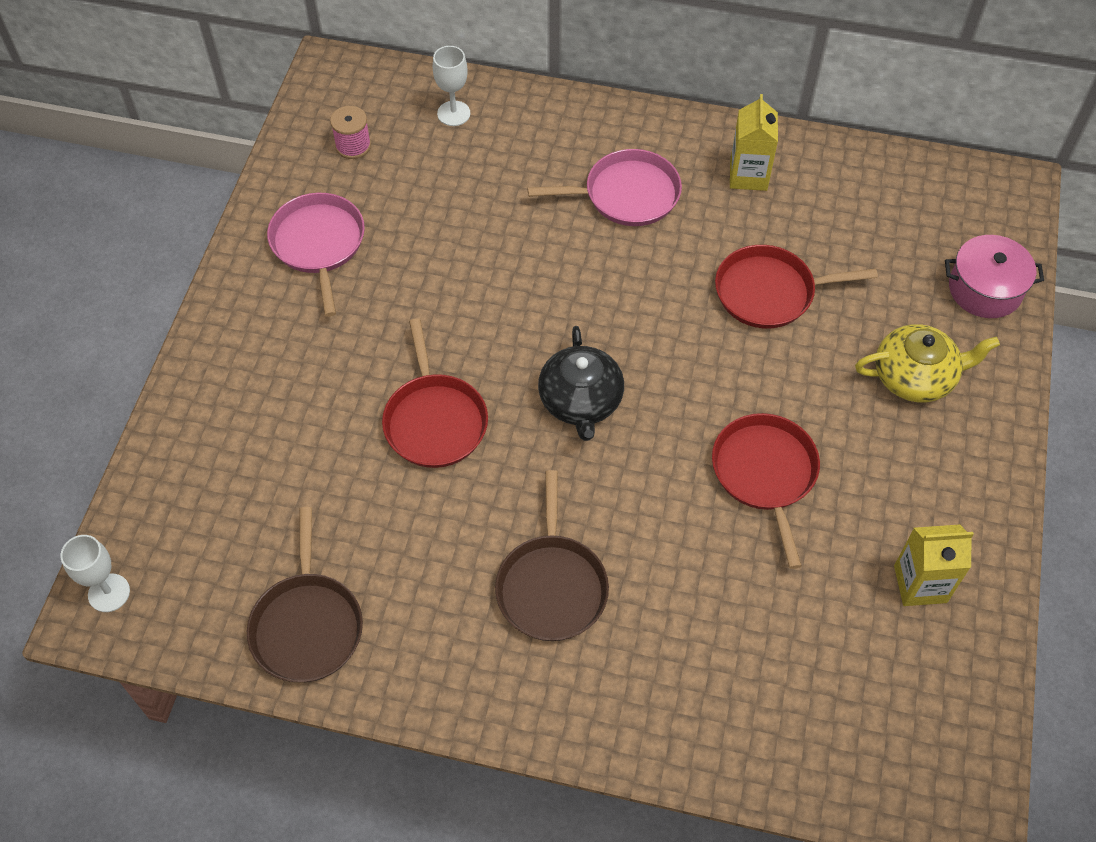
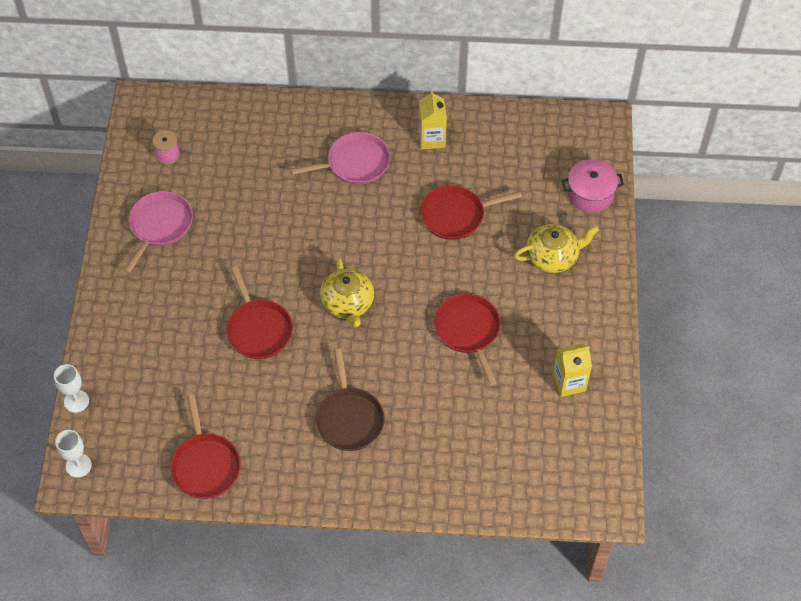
camera: 10 degrees left, 0 degrees up
brown pan [247,507,363,682] -> red pan [170,394,241,499]
pink pan [267,193,365,317] -> pink pan turned 45 degrees clockwise [124,191,193,274]
white goblet [433,46,470,126] -> white goblet moved to [54,364,89,413]
black teapot [538,326,624,441] -> yellow teapot [320,256,374,328]

